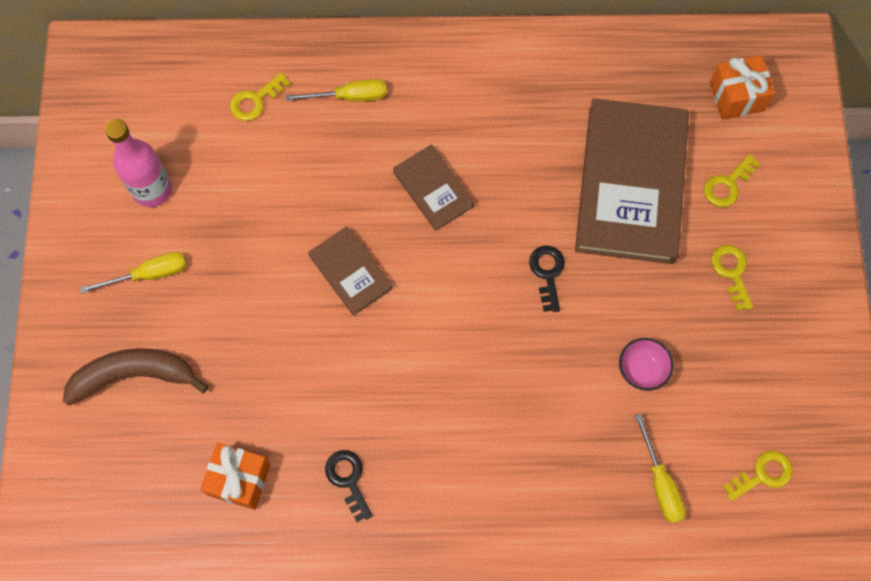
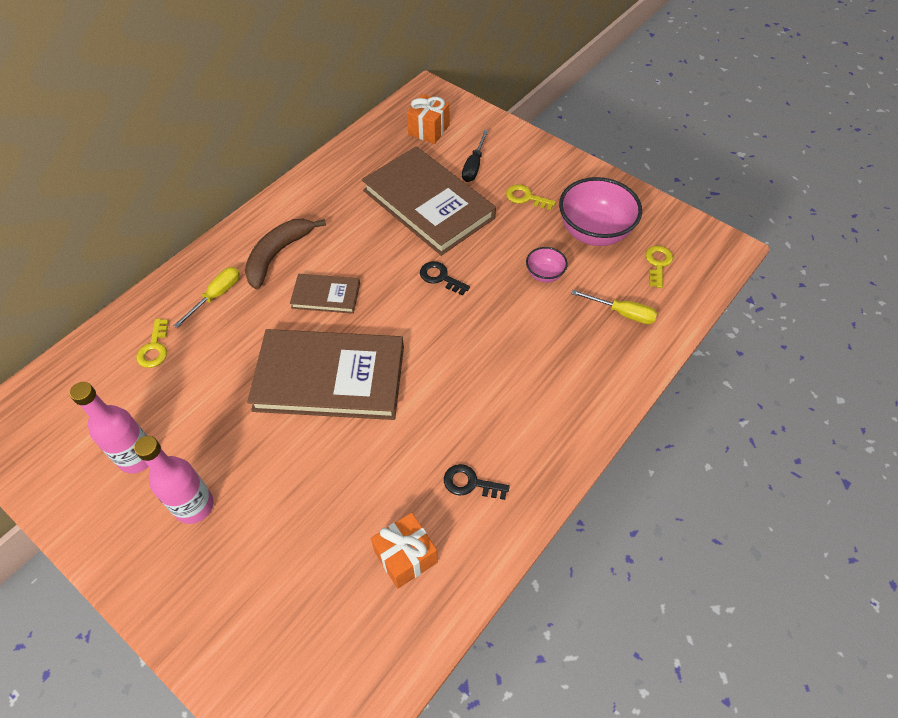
camera: 50 degrees left, 15 degrees down
brown banana [63,348,209,406] -> brown banana moved to [245,219,326,289]
yellow screwdriver [80,252,187,294] -> pink bottle [134,436,214,524]
brown book [308,226,393,316] -> brown book [247,329,404,420], size x2.07
yellow key [704,154,760,207] -> black screwdriver [462,130,488,182]
none -> pink bowl [559,177,642,246]

